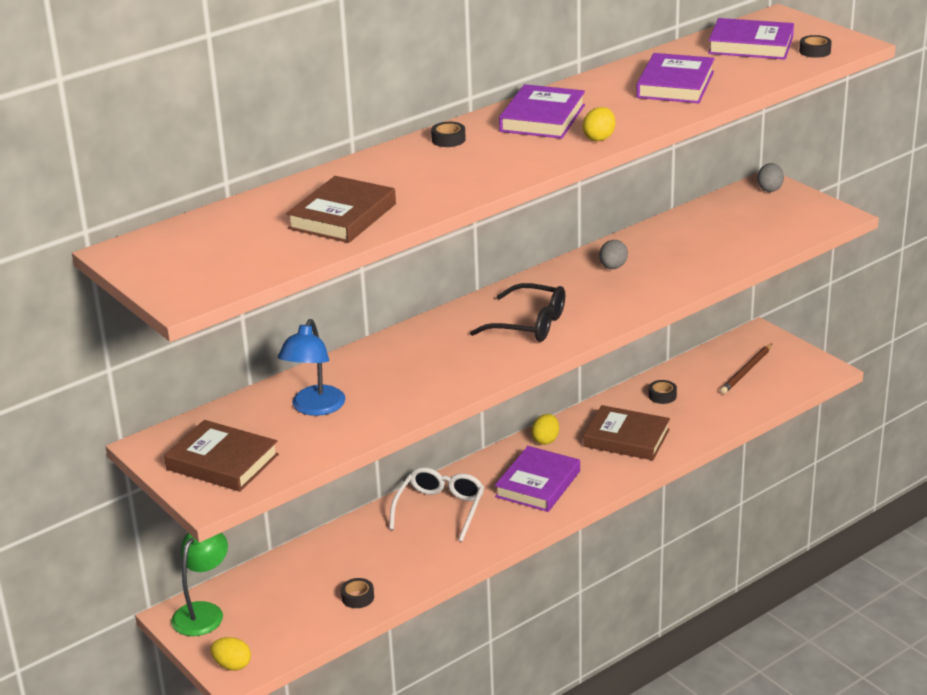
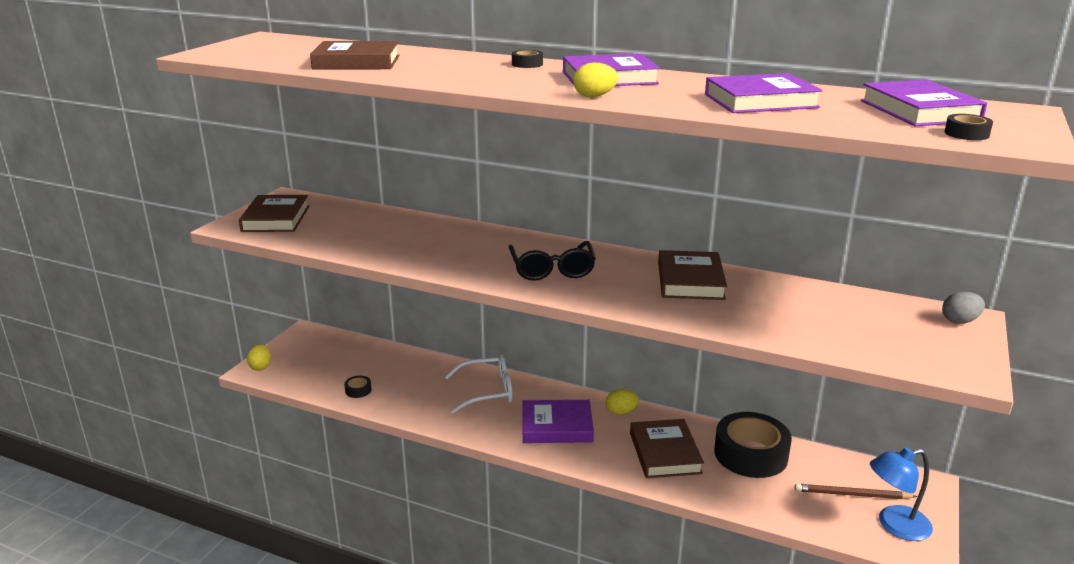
camera: 60 degrees right, 5 degrees down
green lamp [171,533,228,636] -> none
blue lamp [278,319,345,416] -> blue lamp moved to [870,448,933,541]
grey egg [599,240,628,269] -> brown book [658,250,727,300]
black tape [648,380,677,404] -> black tape [714,412,792,478], size x2.49

